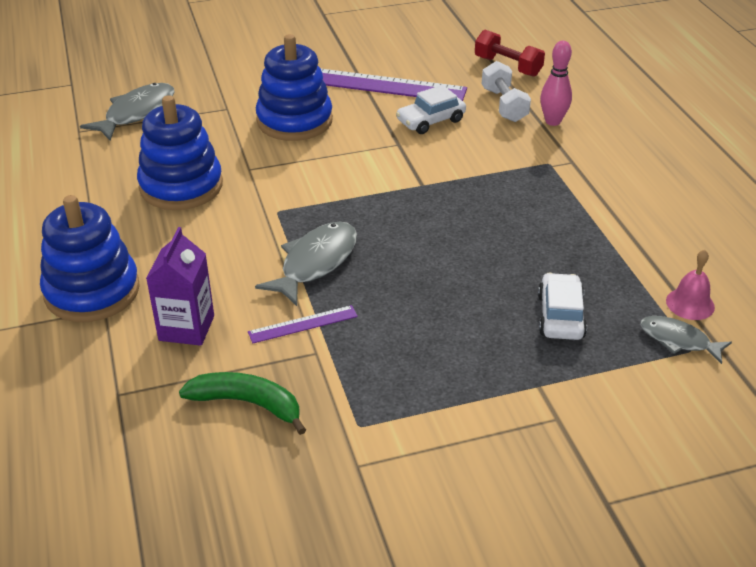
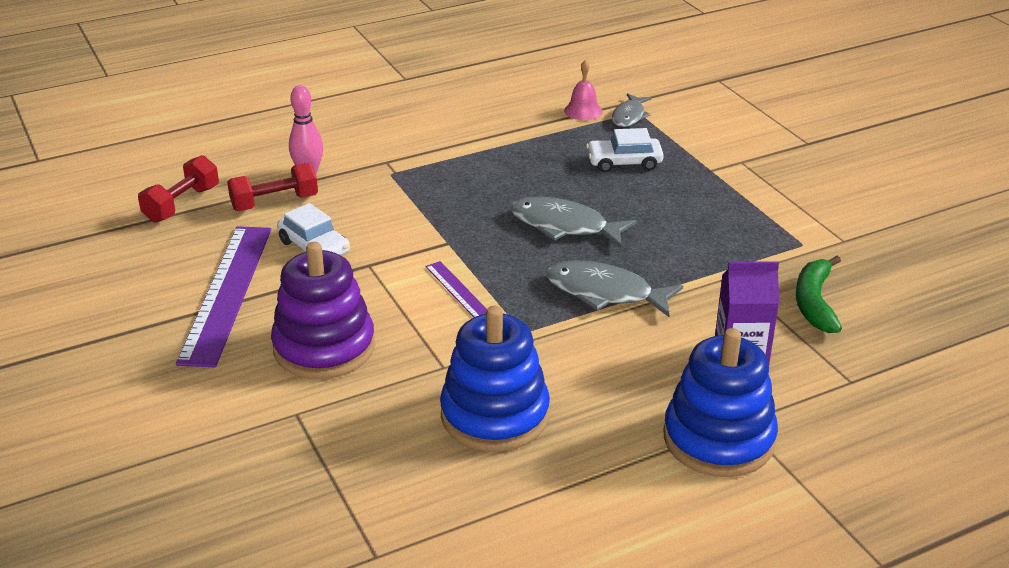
camera: 100 degrees left, 5 degrees down
grey fish [80,83,175,140] -> grey fish moved to [510,197,637,248]
purple ruler [248,305,358,344] -> purple ruler moved to [425,261,487,317]
blue stacking toy [256,34,333,141] -> purple stacking toy [271,242,375,379]
white dumbbell [482,61,531,122] -> red dumbbell [227,163,318,211]

